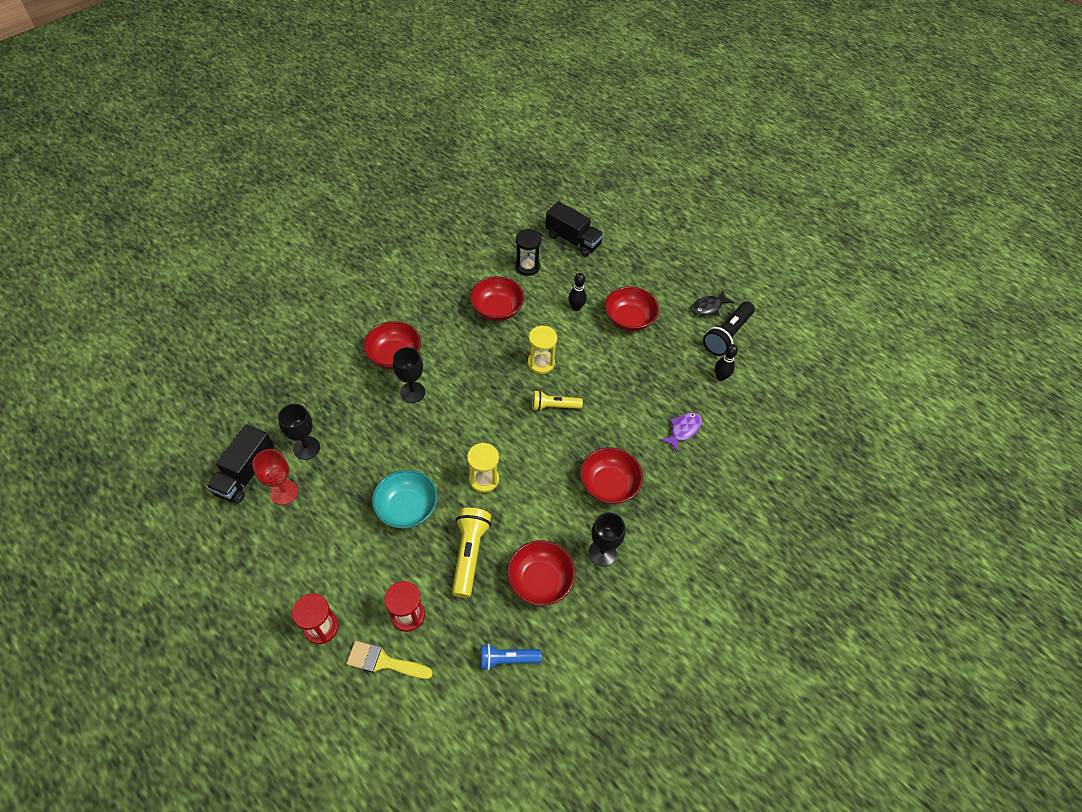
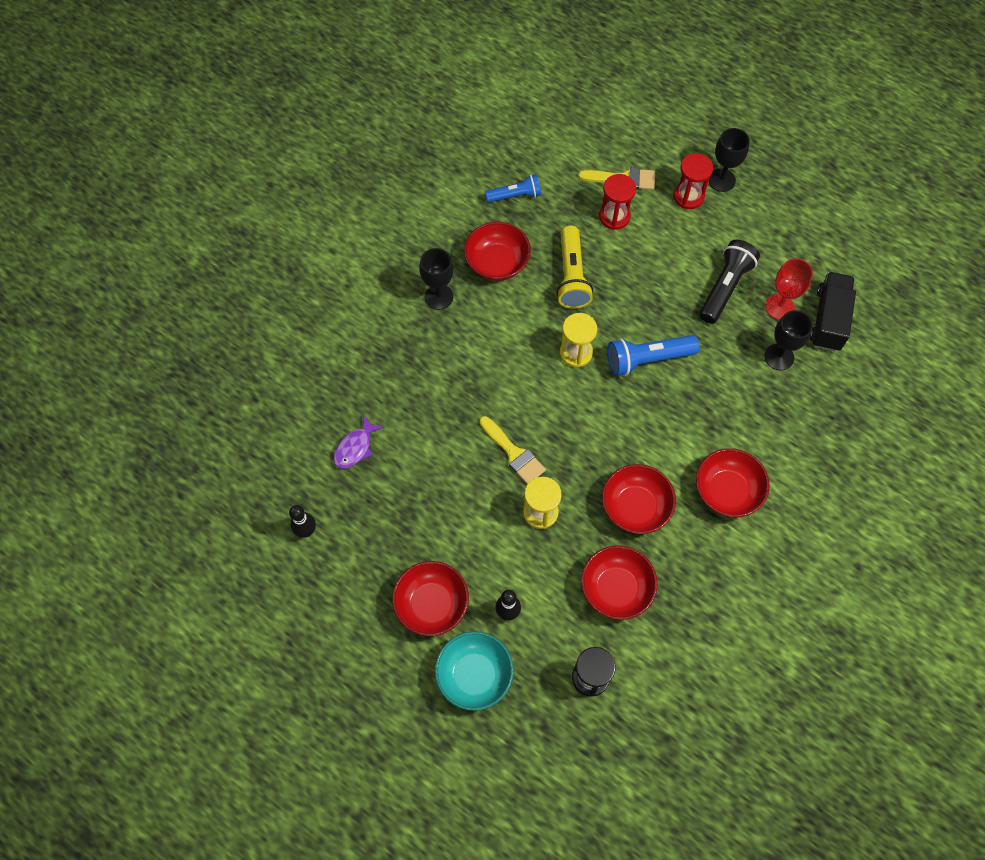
camera: 175 degrees right, 10 degrees up
turquoise bowl [372,469,438,529] -> turquoise bowl moved to [435,631,514,711]
black goblet [393,347,425,403] -> black goblet moved to [708,128,750,192]
yellow flashlight [532,390,583,411] -> yellow brush [480,416,546,484]
black truck [545,201,604,257] -> none
red bowl [580,447,643,504] -> red bowl moved to [602,464,676,534]
black fish [691,290,734,316] -> none
black flashlight [703,302,755,356] -> black flashlight moved to [699,240,760,324]
none -> blue flashlight [607,335,699,376]

